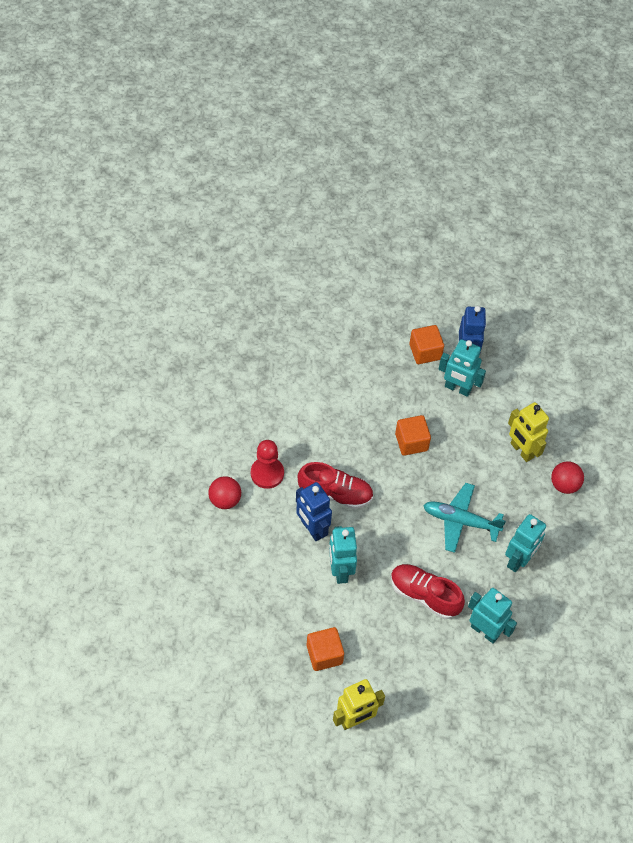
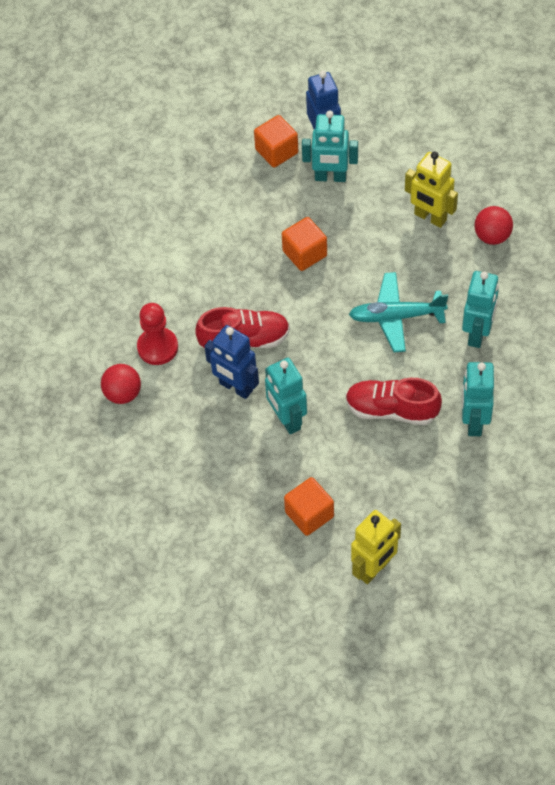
camera: 15 degrees left, 0 degrees up
turquoise robot [468,588,517,644] -> turquoise robot turned 105 degrees counterclockwise [462,362,494,436]

